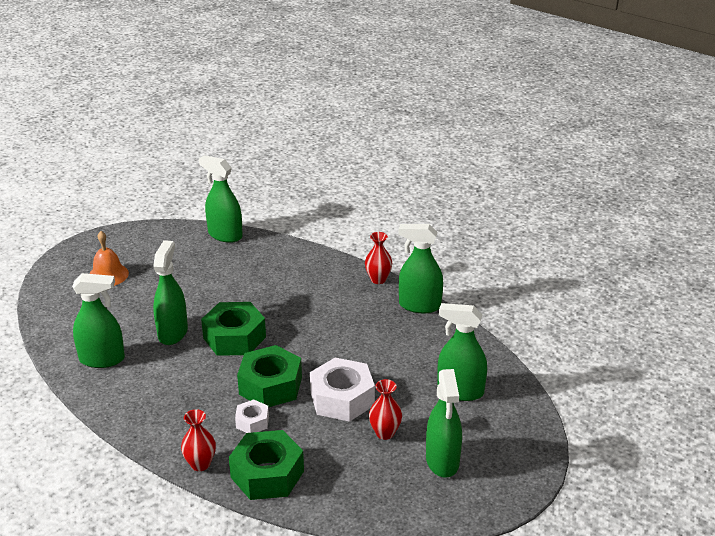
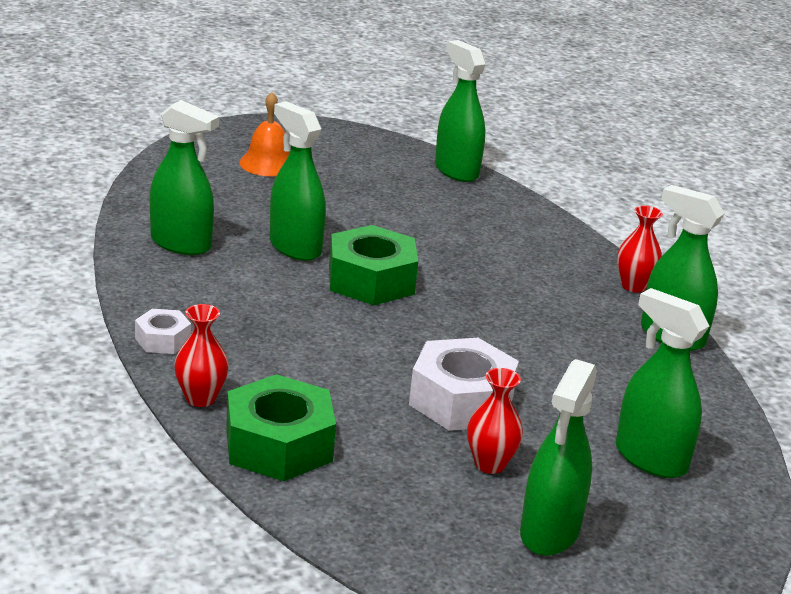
camera: 25 degrees right, 5 degrees down
green spray bottle [153,240,188,345] -> green spray bottle turned 75 degrees counterclockwise [270,101,326,261]
white nut [235,399,269,433] -> white nut moved to [135,309,191,354]
green nut [237,345,302,407] -> none

